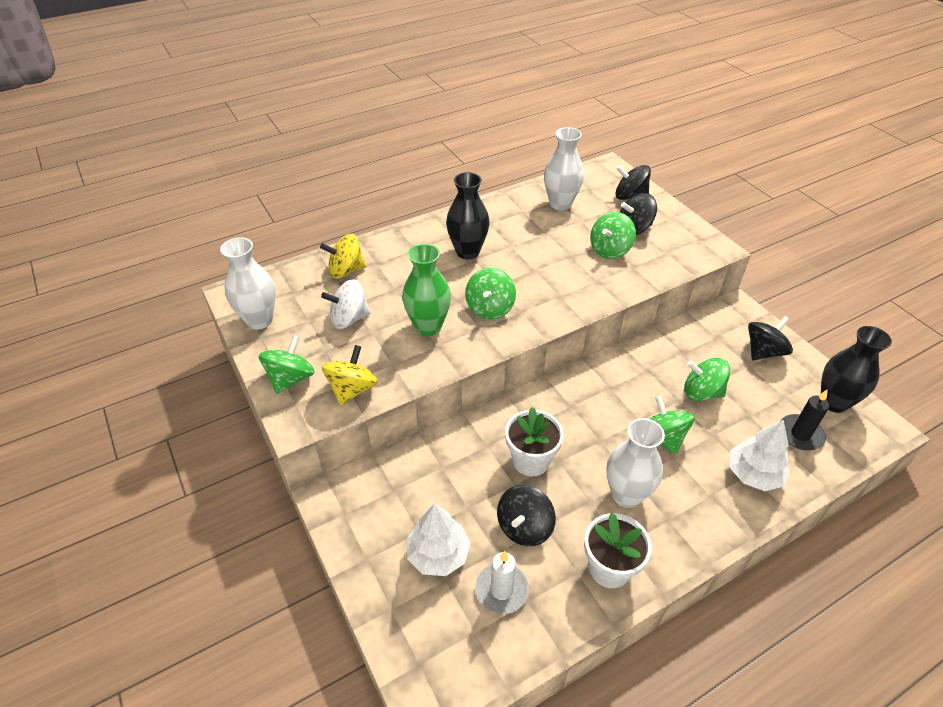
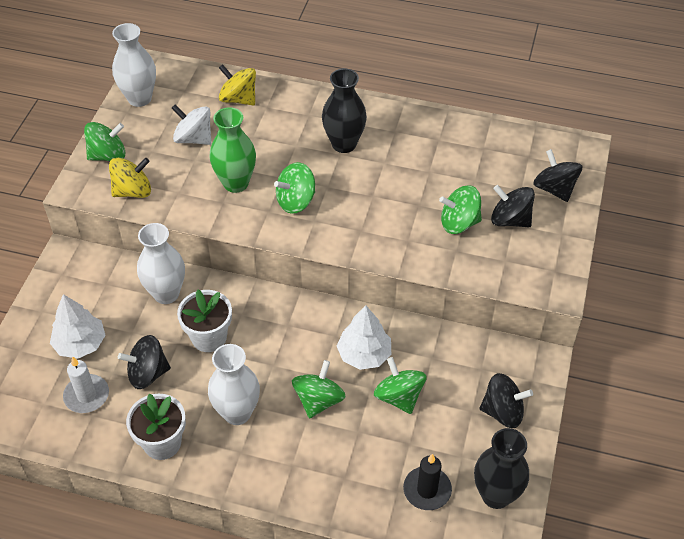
camera: 45 degrees right, 5 degrees up
white vase [544,127,584,211] -> white vase moved to [137,223,185,304]
white tree [730,420,790,491] -> white tree moved to [337,306,391,370]

